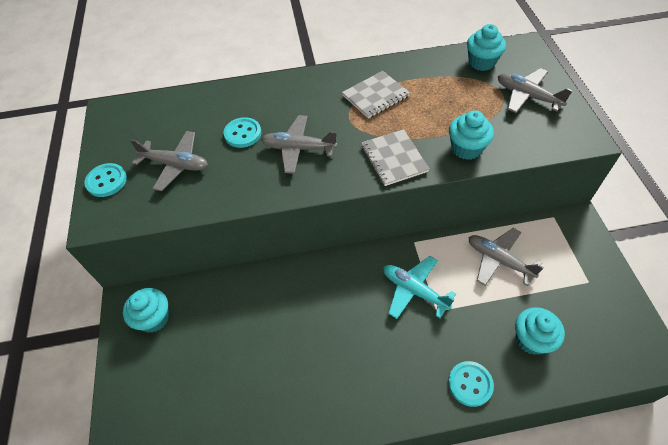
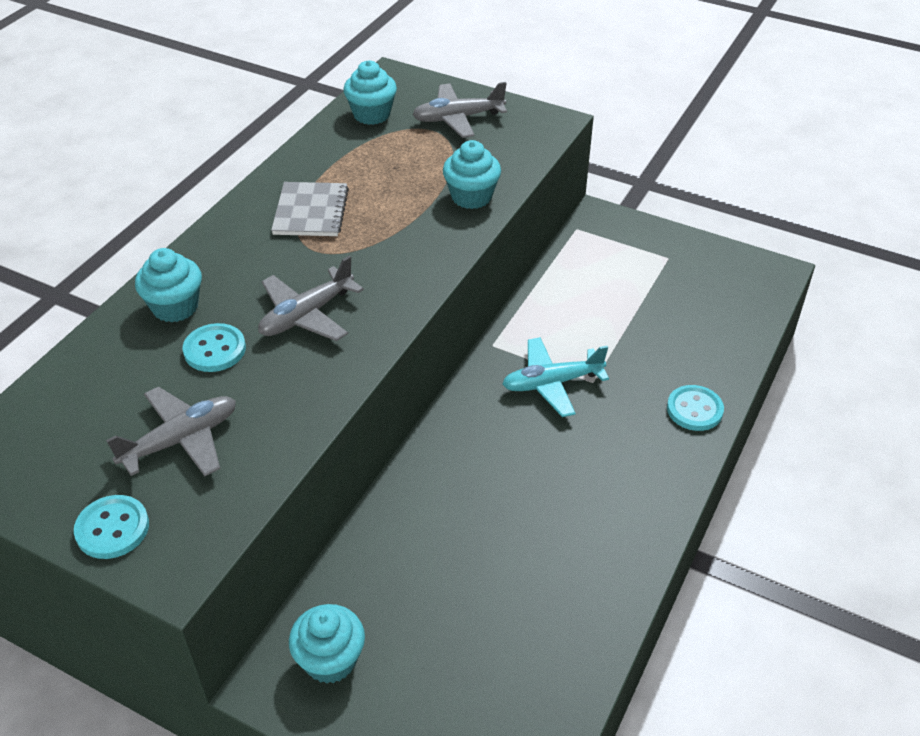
camera: 55 degrees left, 10 degrees down
grey notebook [361,129,430,186] -> none
grey plane [468,228,544,286] -> none
turquoise cupcake [515,307,565,355] -> turquoise cupcake moved to [135,248,202,323]

